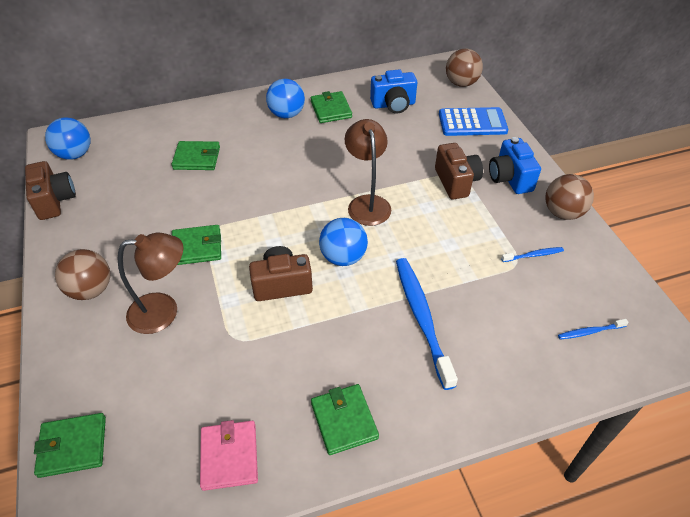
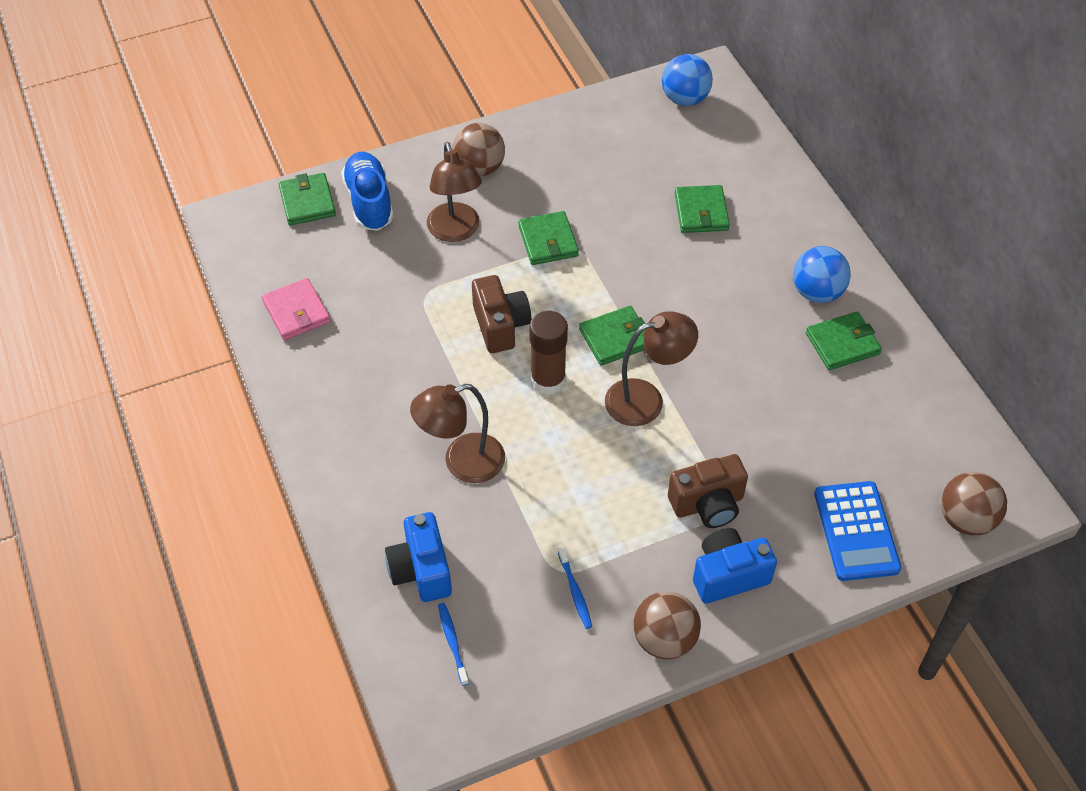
camera: 85 degrees right, 5 degrees up
brown camera [25,161,76,220] -> none
pink wallet [200,420,258,491] -> pink wallet turned 75 degrees clockwise [262,278,330,340]
green wallet [311,384,379,455] -> green wallet moved to [579,306,645,366]
blue ball [319,218,368,266] -> brown glue stick [529,311,568,395]
blue camera [370,70,417,113] -> blue camera moved to [385,512,452,602]
blue toothbrush [396,258,458,390] -> brown lamp [410,384,505,483]
none -> blue shoe [341,152,394,231]

